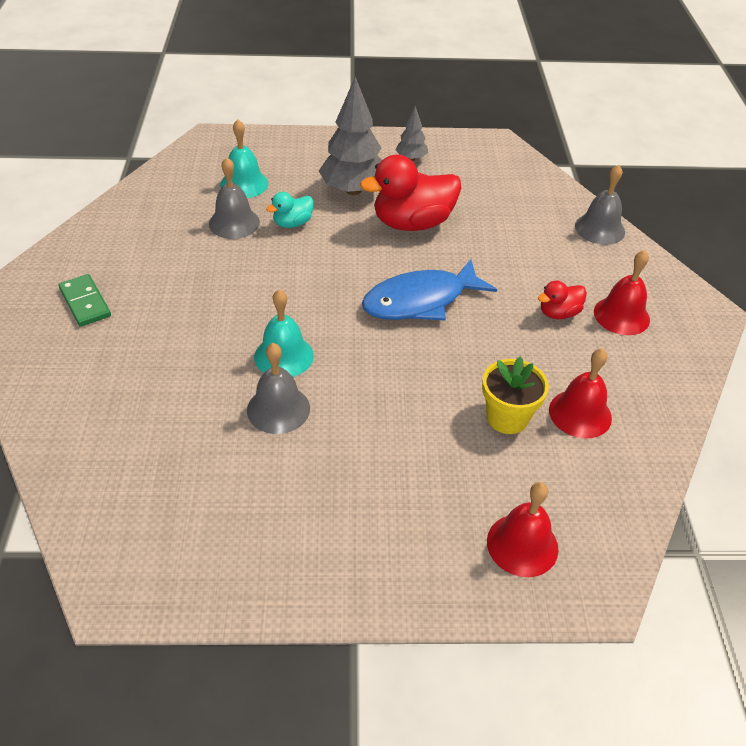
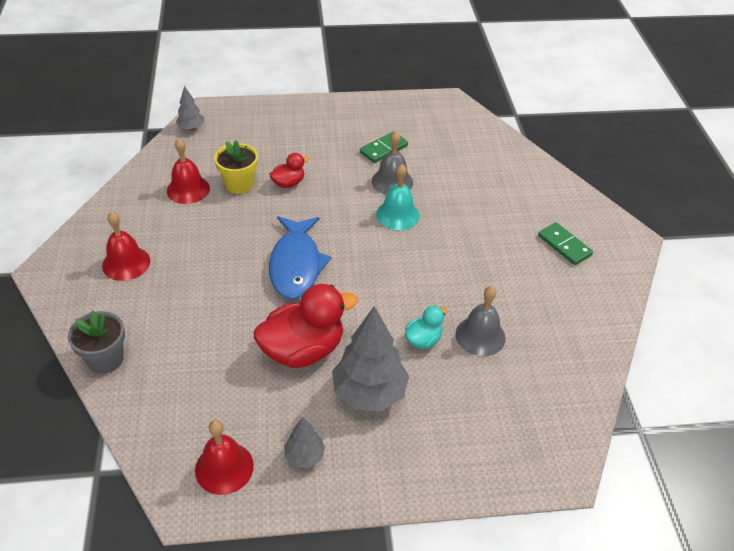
camera: 175 degrees right, 0 degrees up
turquoise bell [220,120,268,198] -> none
blue fish [362,259,497,321] -> blue fish turned 120 degrees clockwise [269,216,331,299]
red bell [487,482,558,577] -> red bell moved to [195,420,254,495]
red duck [538,281,587,319] -> red duck moved to [269,153,309,188]
grey bell [575,165,625,245] -> grey flower pot [68,310,125,374]
none -> grey tree [176,86,204,130]
none -> green domino [360,131,408,163]

